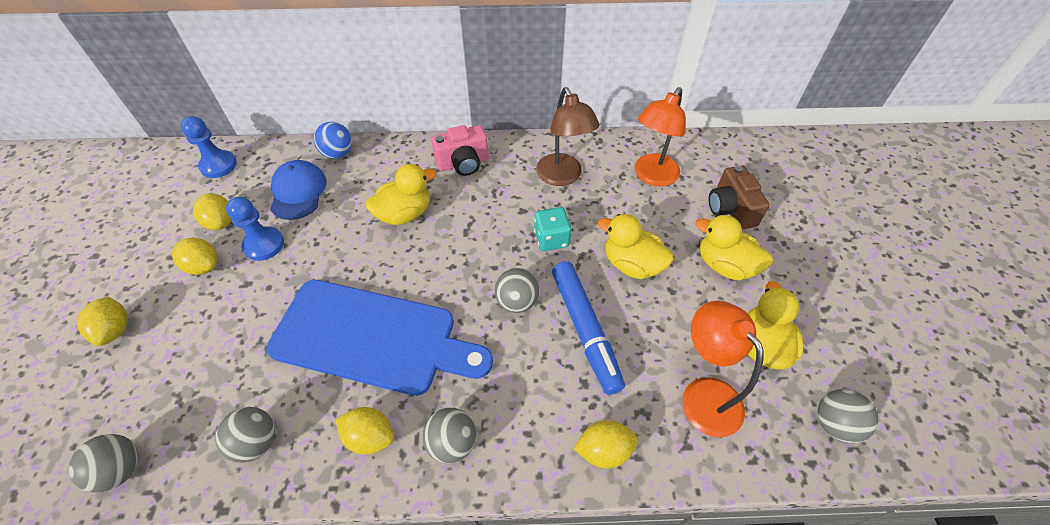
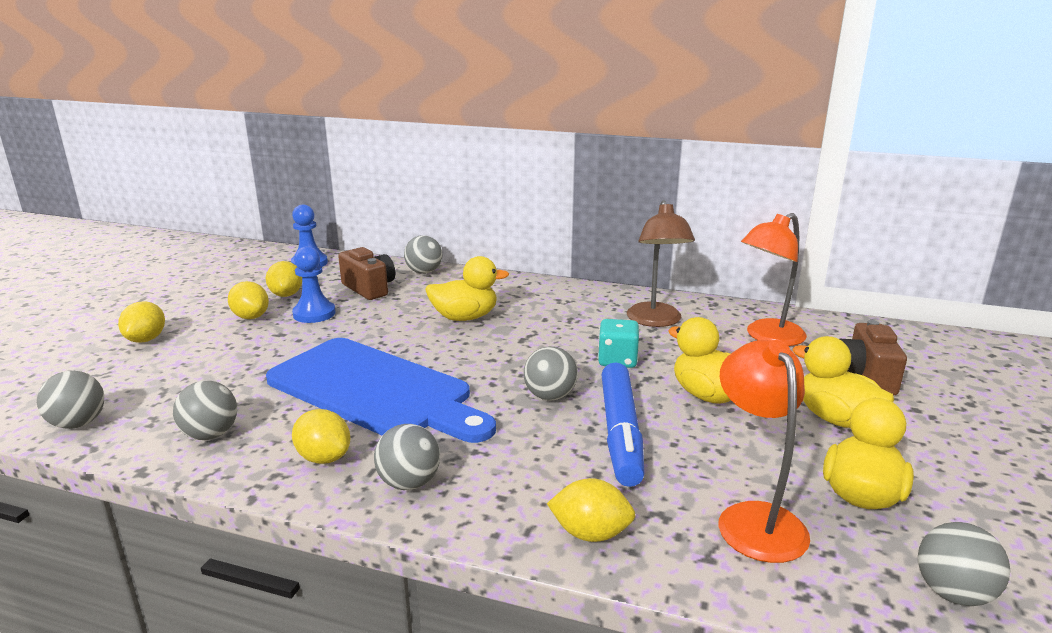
camera: 20 degrees right, 30 degrees down
blue cap [270,160,326,220] -> brown camera [338,247,395,300]
blue ball [314,122,352,159] -> grey ball [404,235,442,274]
pink camera [431,125,489,176] -> none

